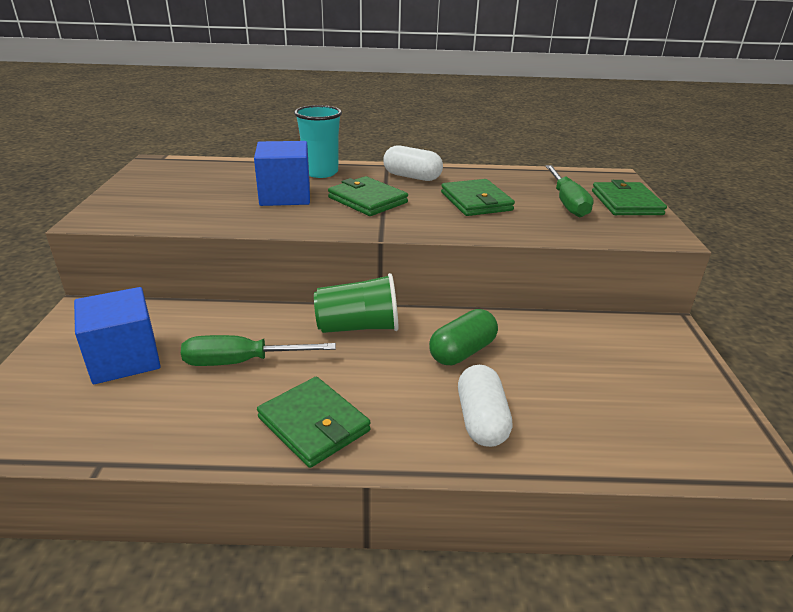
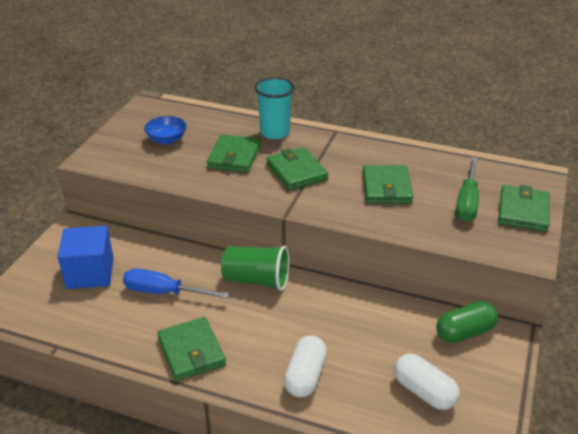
camera: 20 degrees right, 5 degrees up
green screwdriver [181,335,336,366] -> blue screwdriver [123,269,229,298]
blue cube [254,141,310,206] -> green wallet [207,134,261,172]
white capsule [383,145,443,181] -> white capsule moved to [394,354,460,410]
green capsule [429,309,498,365] -> green capsule moved to [436,301,498,343]
none -> blue bowl [144,116,187,144]

